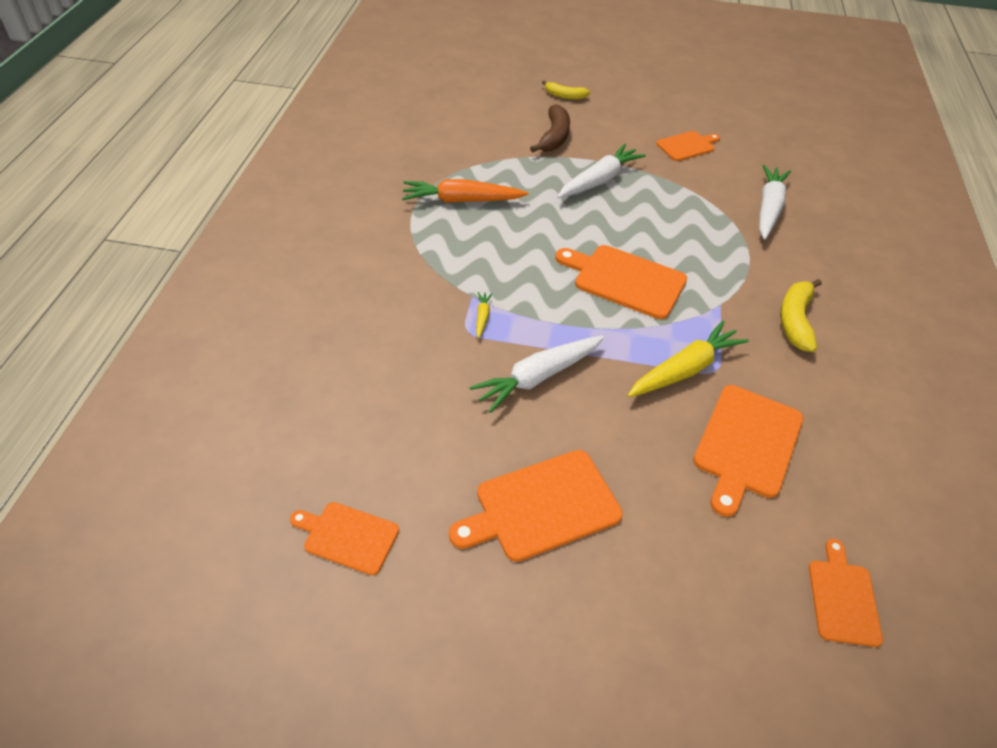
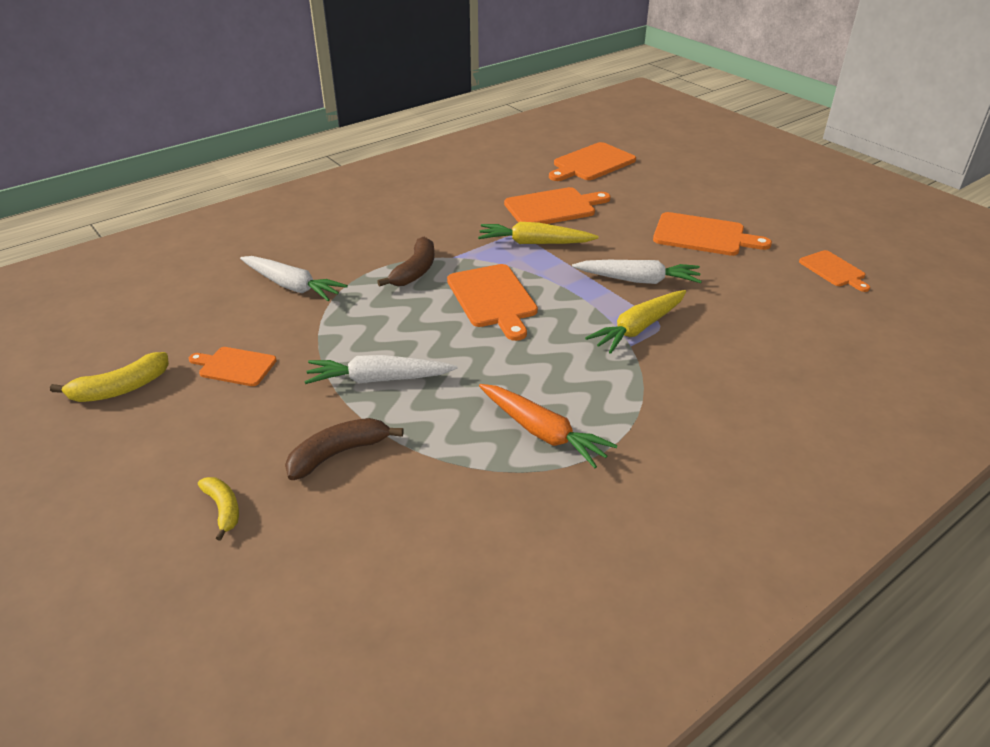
camera: 135 degrees left, 10 degrees down
yellow carrot [476,292,493,338] -> yellow carrot [585,290,686,354], size x2.24
white carrot [759,165,791,240] -> white carrot turned 120 degrees counterclockwise [240,256,348,301]
yellow banana [780,279,822,352] -> yellow banana moved to [50,352,169,402]
orange cutting board [809,539,883,647] -> orange cutting board [549,142,636,181], size x1.62
none -> brown banana [377,237,434,287]

